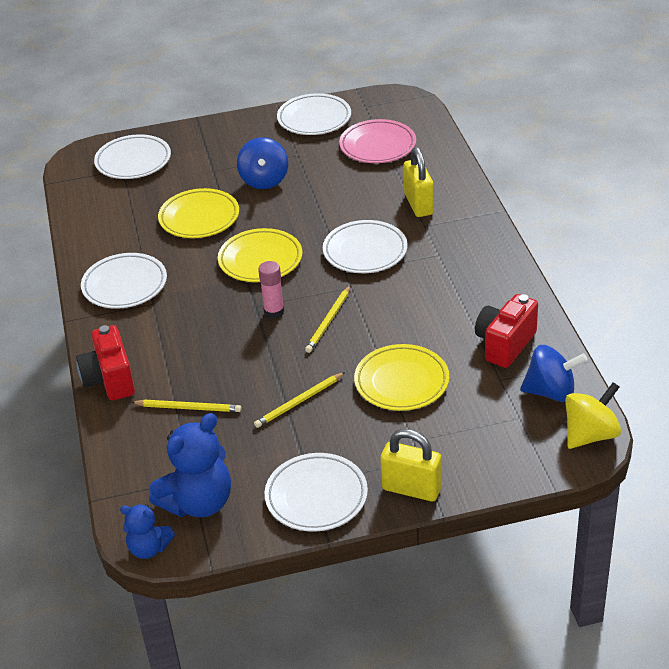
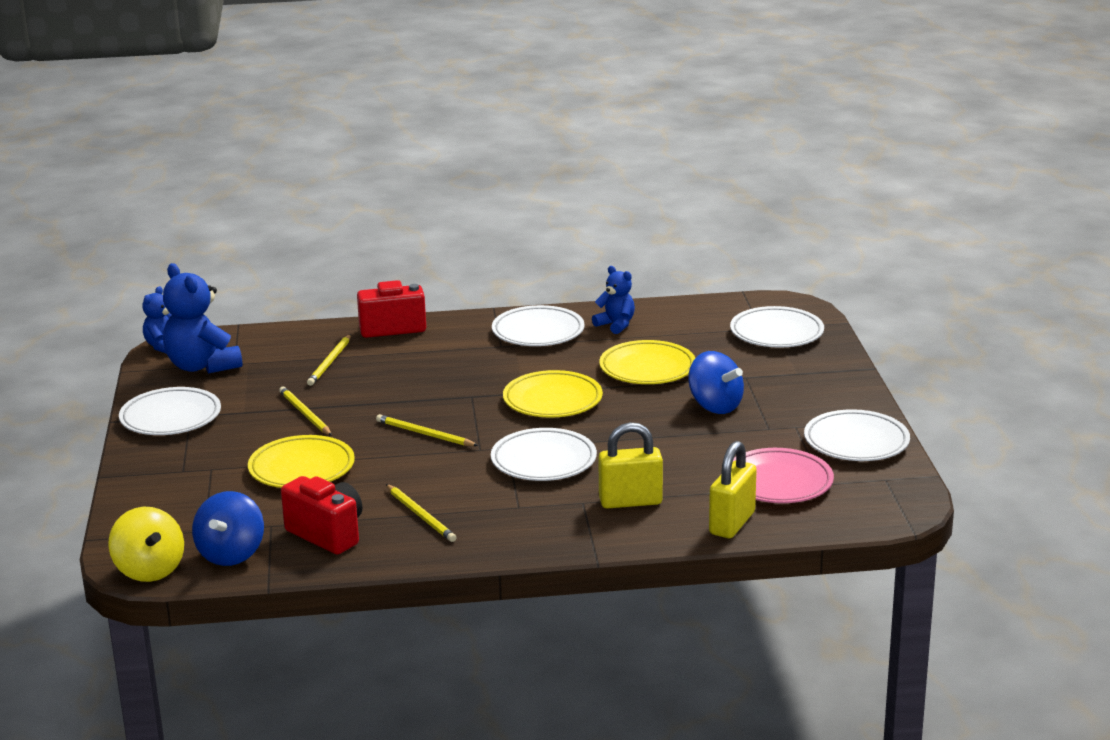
camera: 95 degrees right, 15 degrees down
blue spinning top [237,137,288,189] -> blue spinning top turned 135 degrees counterclockwise [688,351,744,414]
pink glue stick [258,261,284,319] -> none
yellow padlock [381,429,442,501] -> yellow padlock moved to [709,441,757,538]
none -> yellow pencil [386,484,456,542]
none -> blue teddy bear [592,266,635,334]

